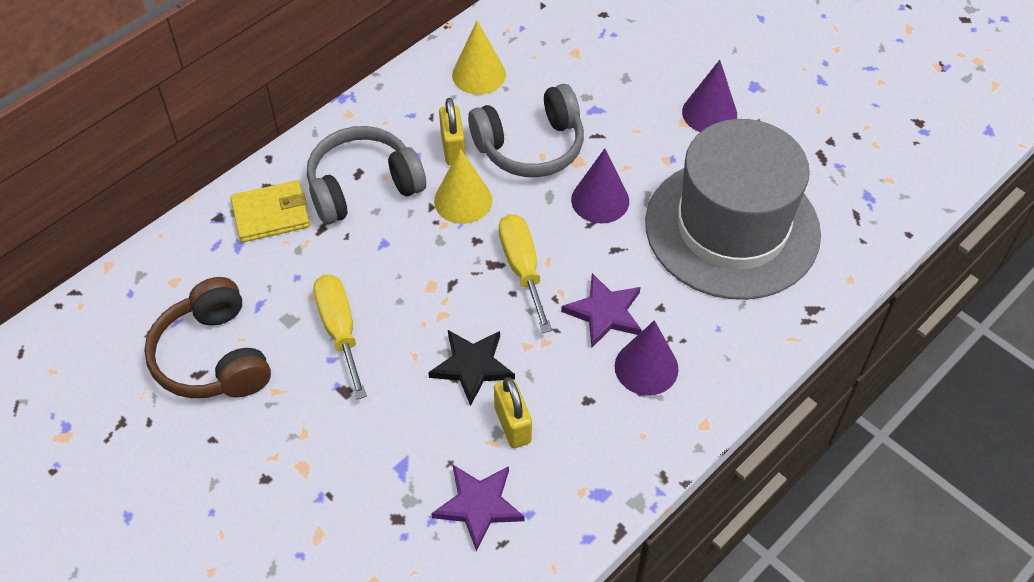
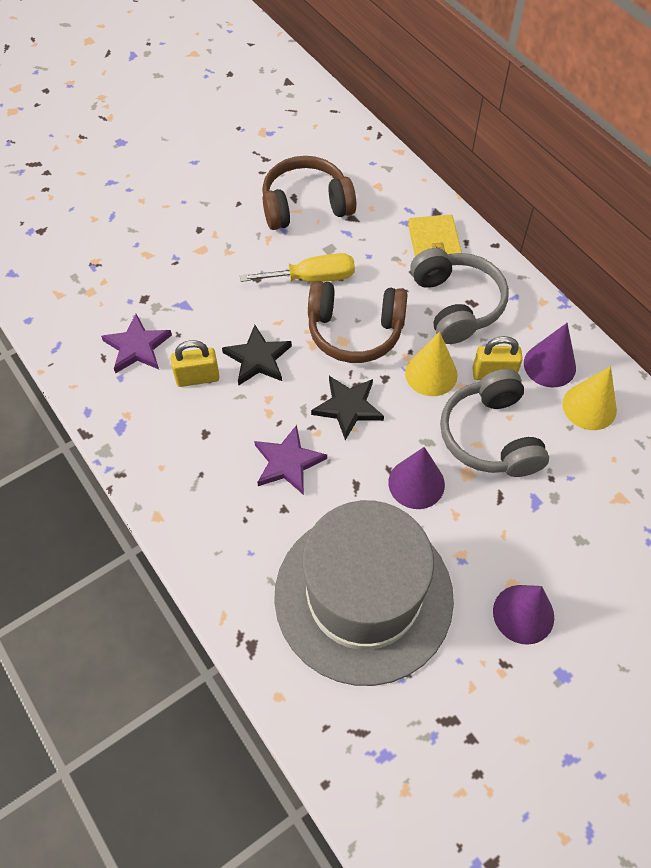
camera: 100 degrees right, 5 degrees up
yellow screwdriver [499,214,552,333] -> black star [311,376,384,440]
purple cone [615,320,679,396] -> purple cone moved to [524,323,576,388]
none -> brown headphones [308,281,407,363]

